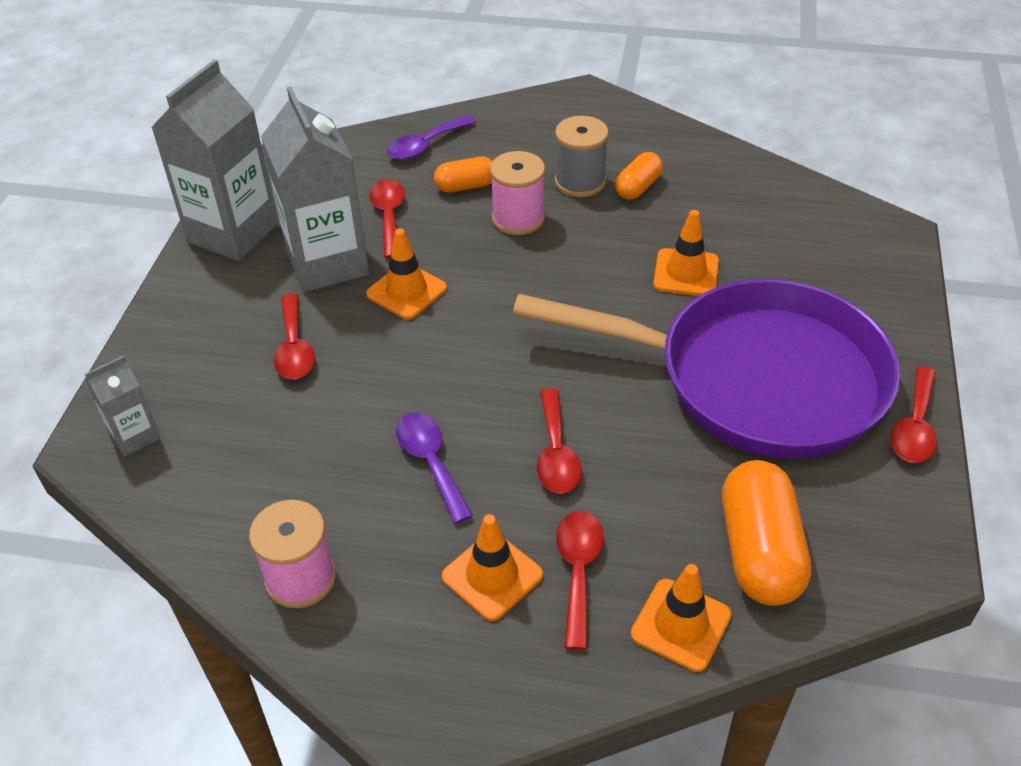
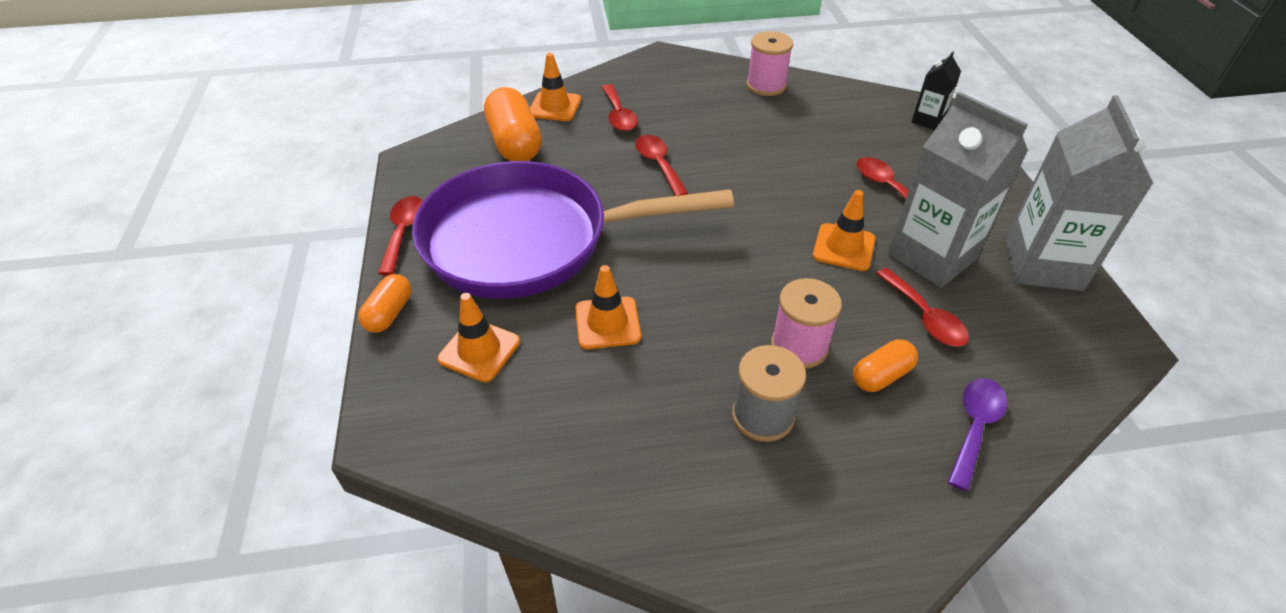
camera: 160 degrees right, 0 degrees up
grey carton [85,356,160,456] -> black carton [911,51,961,130]
purple spoon [396,413,473,524] -> none
orange traffic cone [442,514,543,621] -> orange traffic cone moved to [438,293,520,382]
orange capsule [615,152,663,200] -> orange capsule moved to [358,274,411,333]

